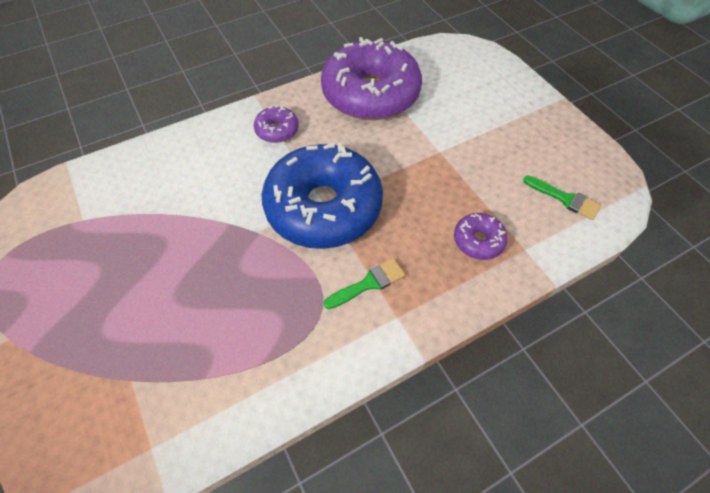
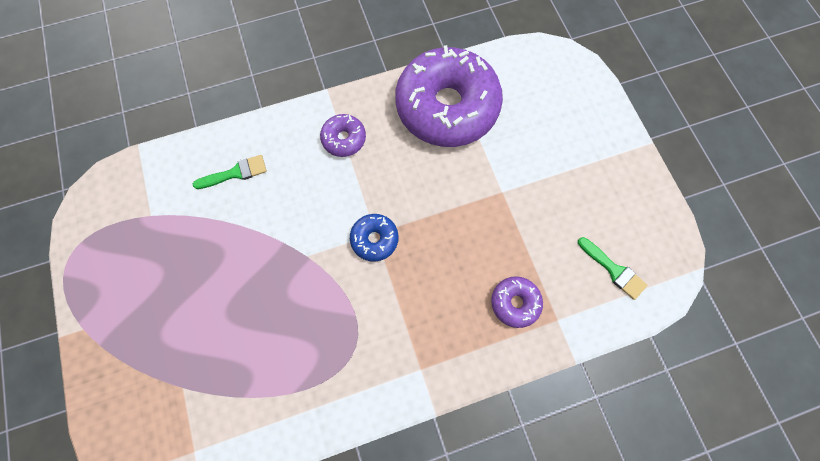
camera: 10 degrees right, 15 degrees up
blue donut [262,143,383,249] -> blue donut [350,214,399,262], size x0.43
green brush [323,258,405,309] -> green brush moved to [193,155,267,189]

